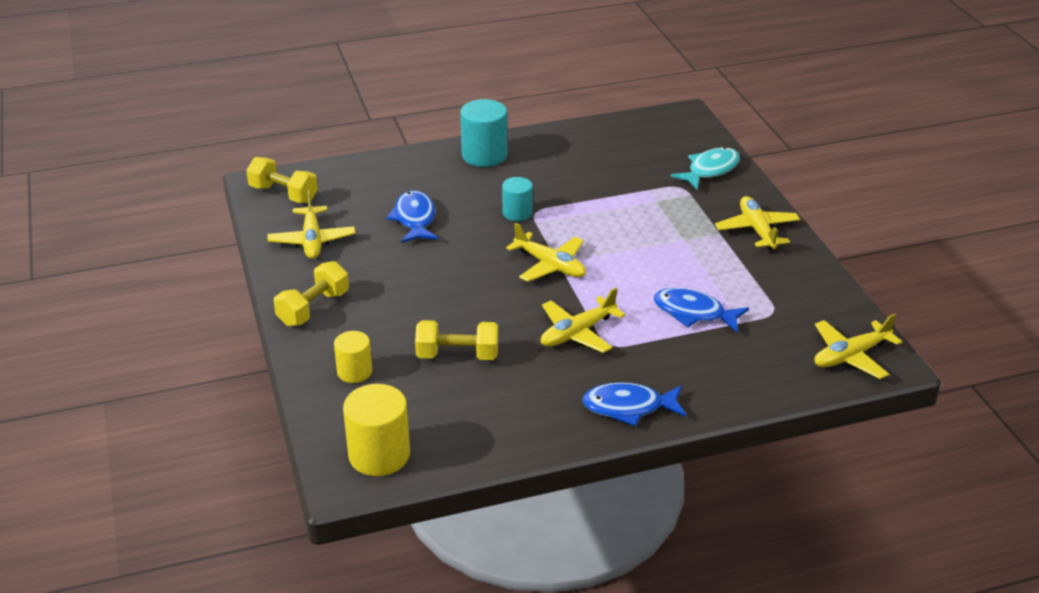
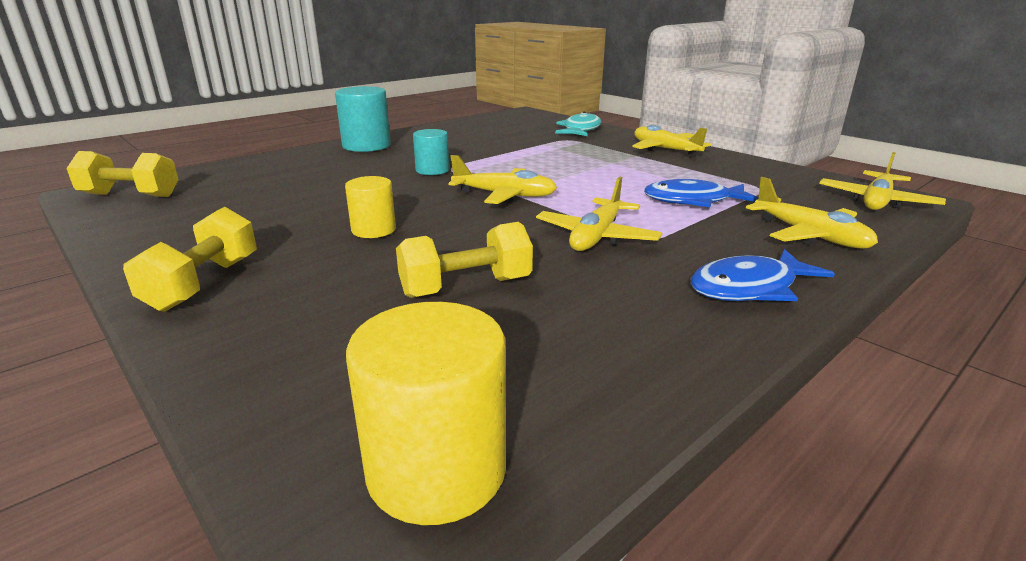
camera: 25 degrees left, 10 degrees down
yellow plane [267,191,355,259] -> yellow plane moved to [746,177,878,249]
yellow cylinder [334,331,372,383] -> yellow cylinder moved to [345,176,396,238]
blue fish [386,190,438,243] -> none

